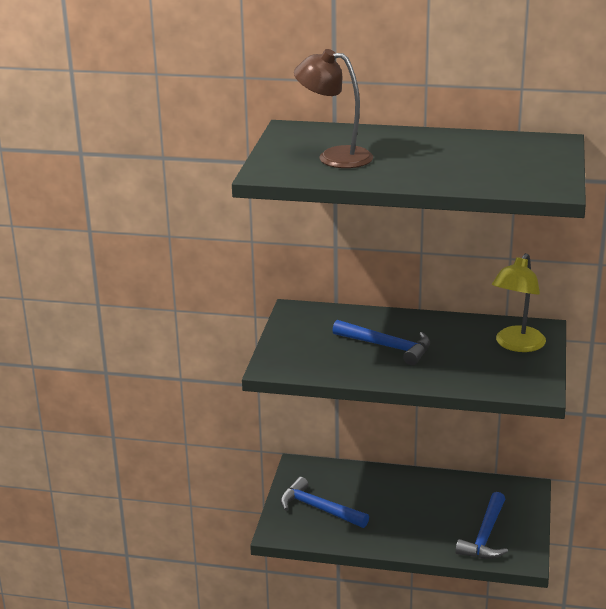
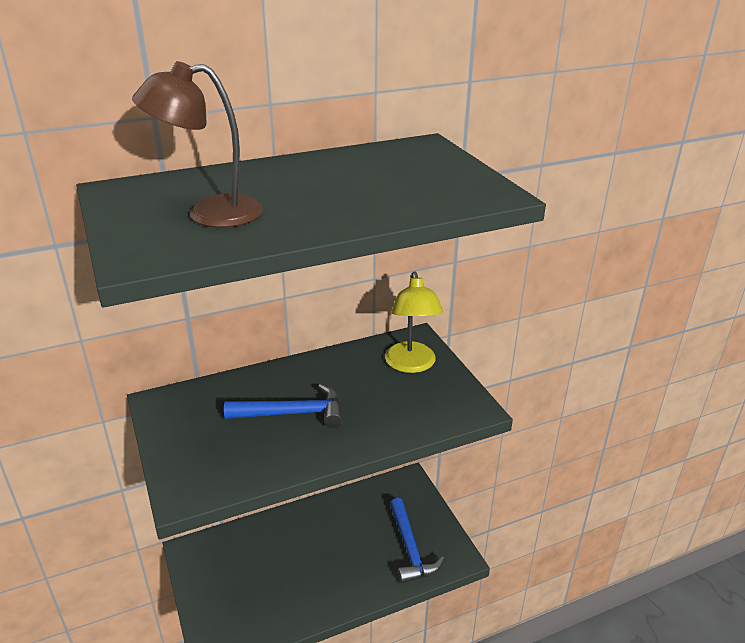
camera: 35 degrees left, 5 degrees up
blue hammer [280,477,369,528] -> none

